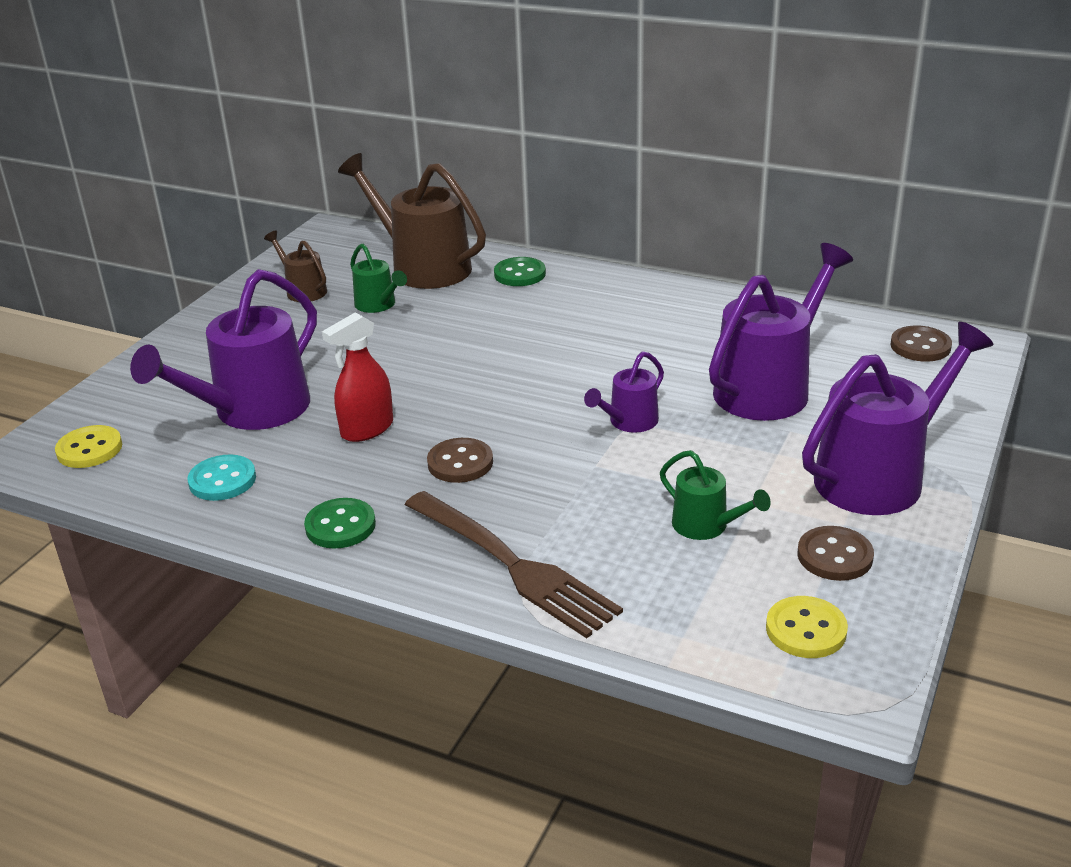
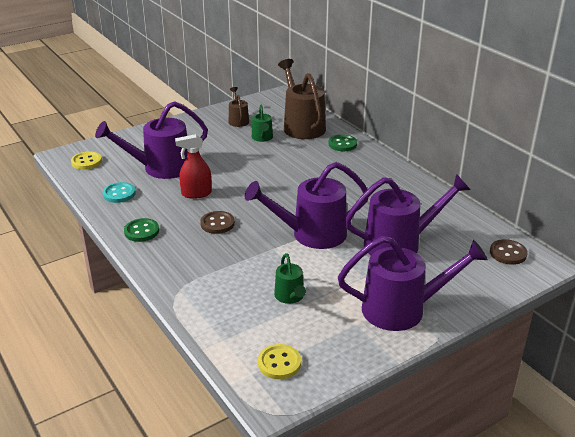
camera: 30 degrees right, 0 degrees up
brown fork [405,491,623,639] -> none
purple watering can [584,351,664,433] -> purple watering can [245,162,368,249], size x2.00
brown button [797,526,874,581] -> none

